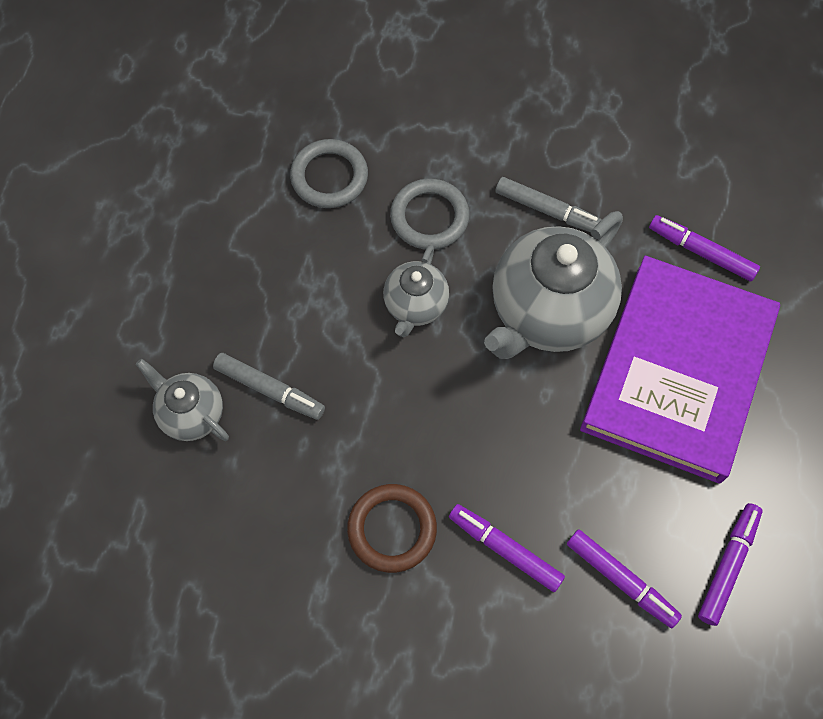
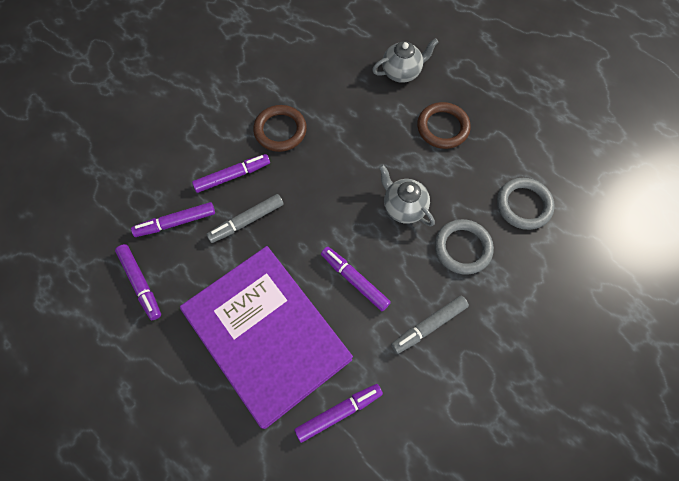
camera: 120 degrees right, 0 degrees up
grey marker [213,353,325,420] -> grey marker moved to [206,194,283,243]
grey teapot [484,211,623,359] -> purple marker [321,247,391,311]
none -> brown ring [417,102,471,149]

